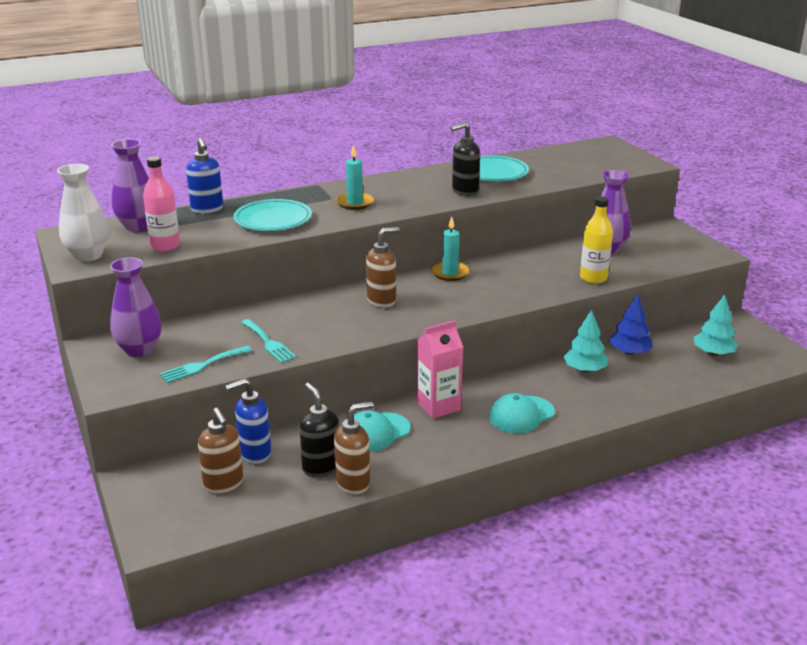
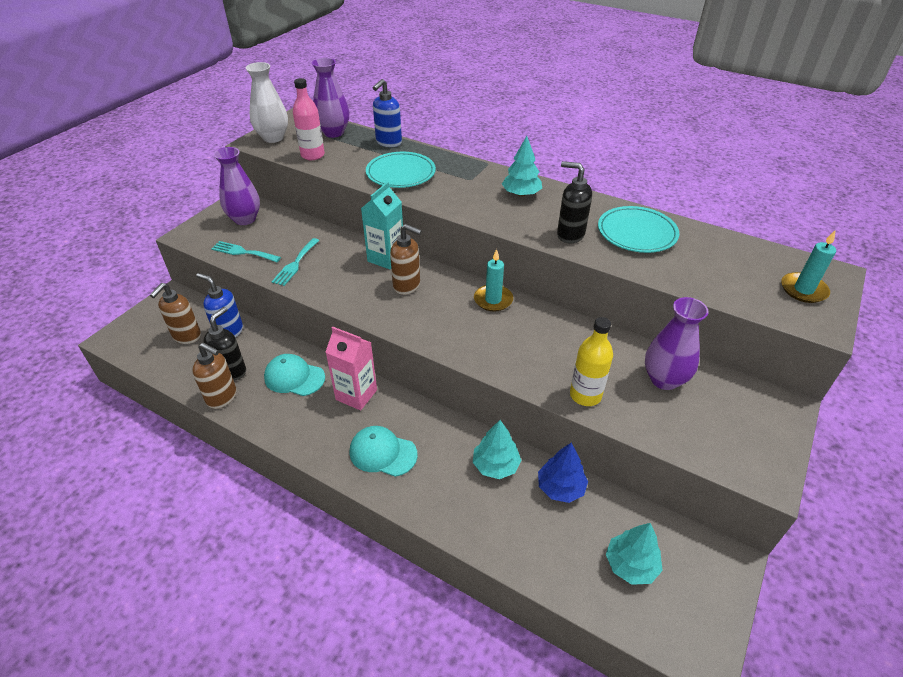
camera: 55 degrees right, 15 degrees up
turquoise candle [336,144,374,210] -> turquoise candle moved to [781,230,836,303]
none -> turquoise carton [361,182,403,270]
none -> turquoise tree [502,136,542,197]

